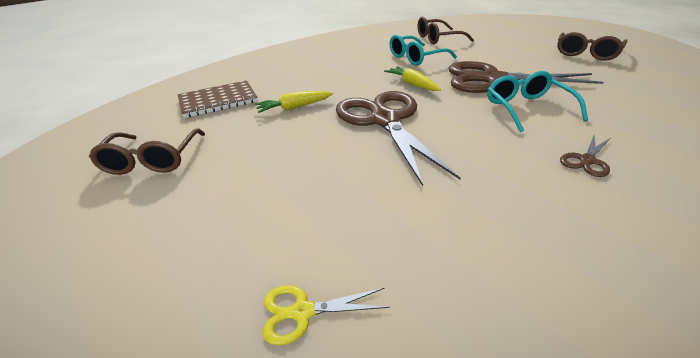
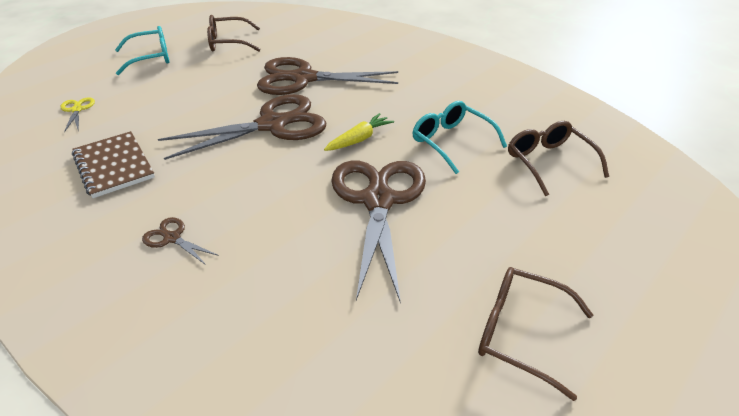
camera: 80 degrees right, 5 degrees up
brown notebook [178,80,258,118] -> brown notebook moved to [72,131,155,198]
yellow carrot [255,91,333,113] -> brown scissors [257,57,398,95]
turquoise glasses [487,71,588,132] -> turquoise glasses moved to [115,26,169,75]

